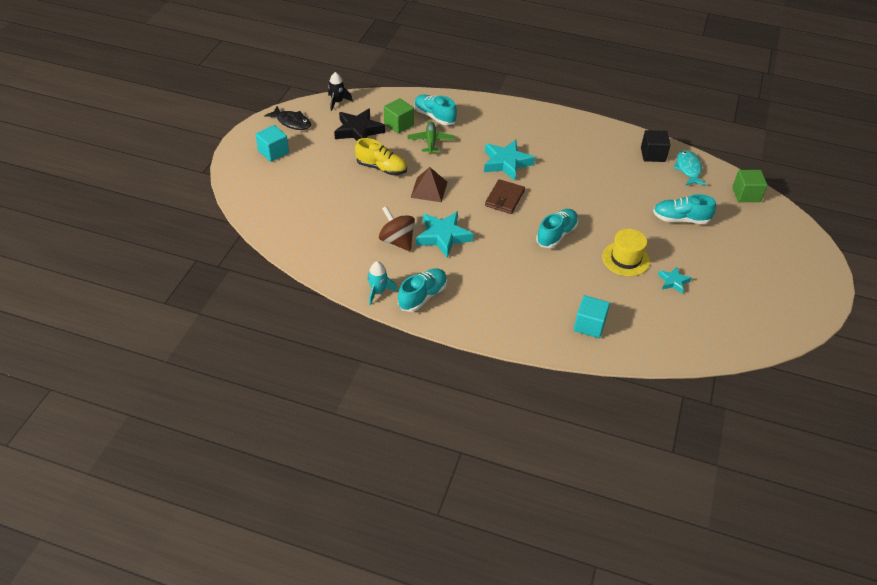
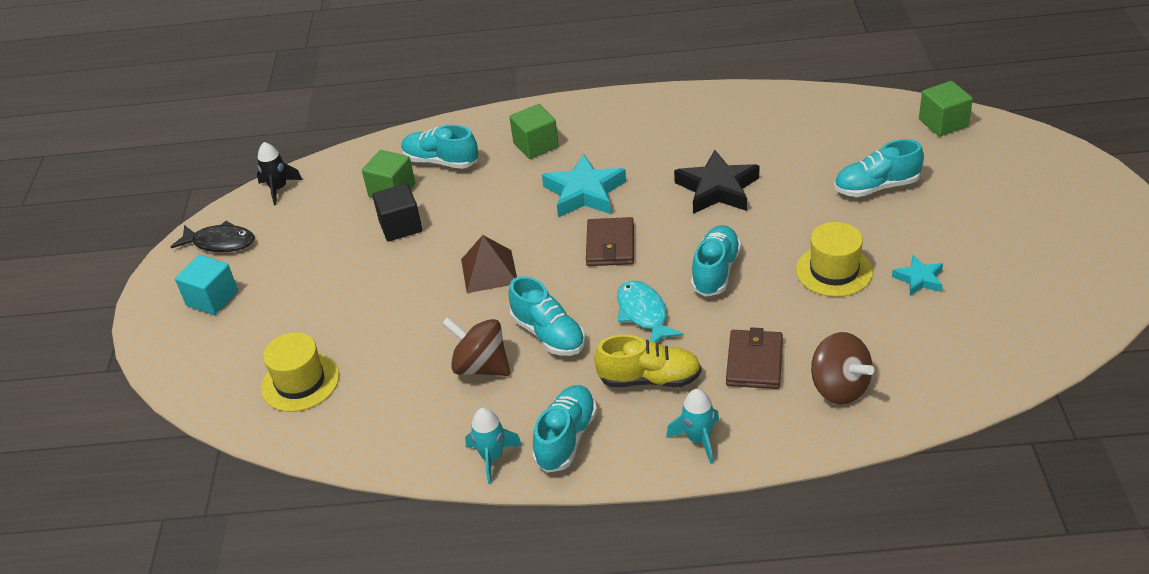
camera: 15 degrees left, 5 degrees down
black star [334,108,385,141] -> black star moved to [674,150,759,214]
yellow shoe [355,138,407,175] -> yellow shoe moved to [594,335,701,387]
green plane [408,122,455,154] -> none
turquoise star [416,211,473,258] -> turquoise shoe [508,276,585,356]
turquoise cube [574,295,610,338] -> brown spinning top [811,332,874,405]
black cube [641,130,671,162] -> black cube moved to [372,184,422,241]
turquoise fish [673,150,707,186] -> turquoise fish moved to [617,280,684,343]
none -> yellow hat [261,332,339,412]
none -> green cube [509,104,559,159]
none -> turquoise rocket [666,389,719,464]
none -> brown wallet [726,327,783,389]

